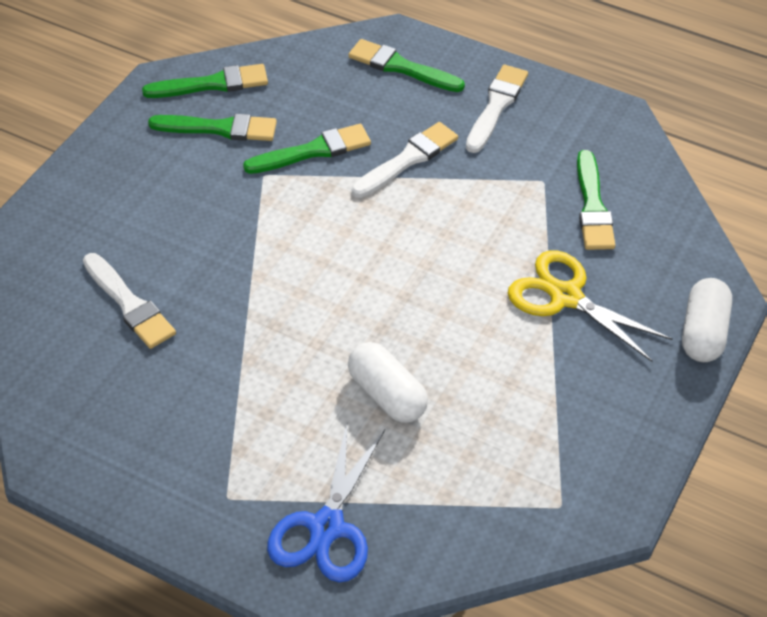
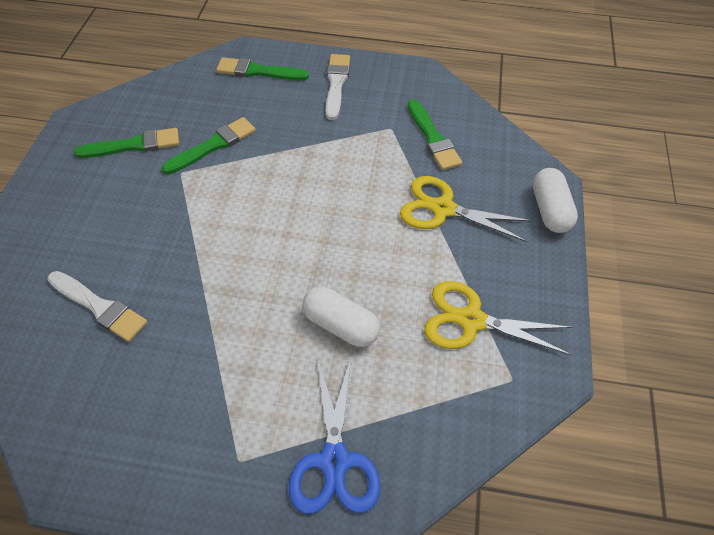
camera: 20 degrees left, 5 degrees up
green brush [142,64,268,98] -> none
white brush [351,122,458,198] -> none
none -> yellow scissors [424,281,572,355]

